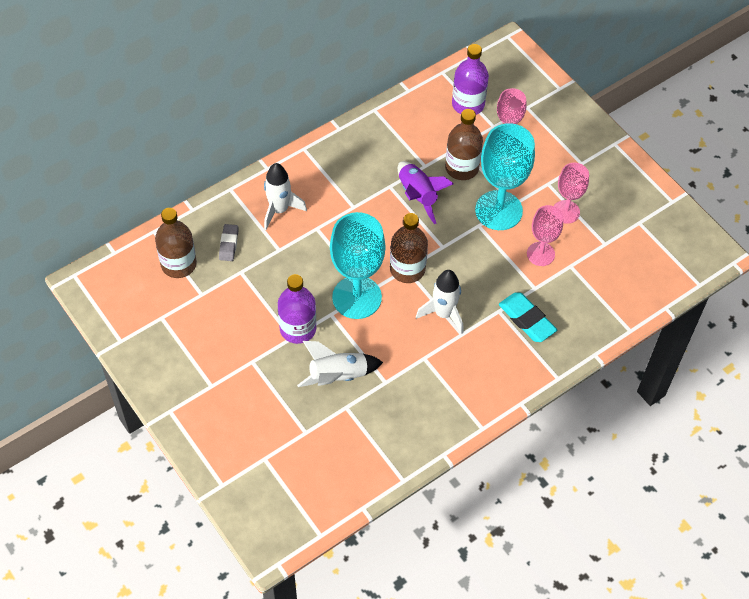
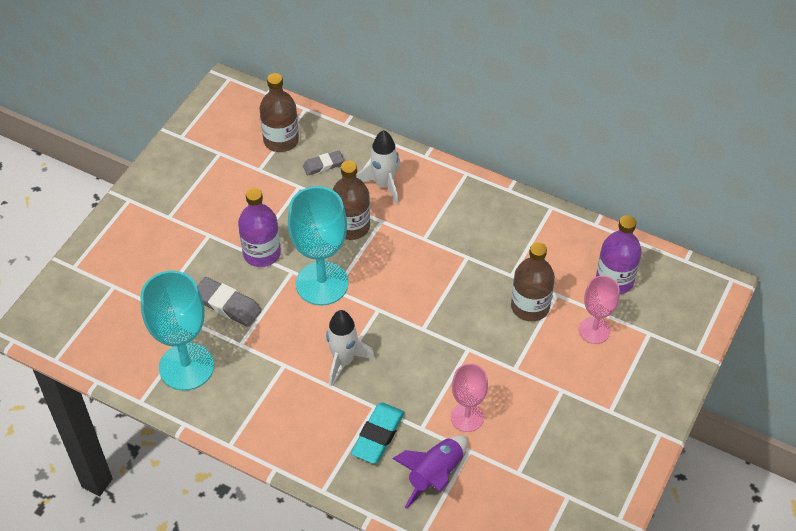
camera: 65 degrees right, 5 degrees down
white rocket [297,341,383,387] -> grey eraser [197,277,261,327]
brown bottle [390,213,428,283] -> brown bottle moved to [333,161,370,240]
purple rocket [398,161,453,224] -> purple rocket moved to [392,435,468,509]
turquoise goblet [475,123,535,230] -> turquoise goblet moved to [141,271,214,391]
pink goblet [554,163,589,224] -> none

